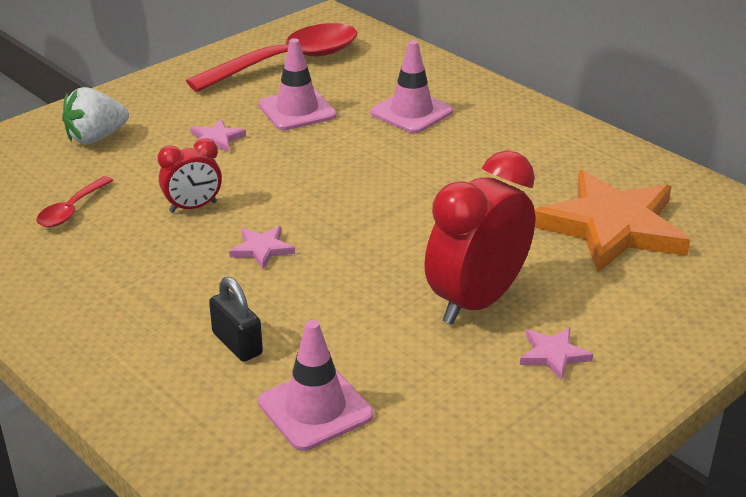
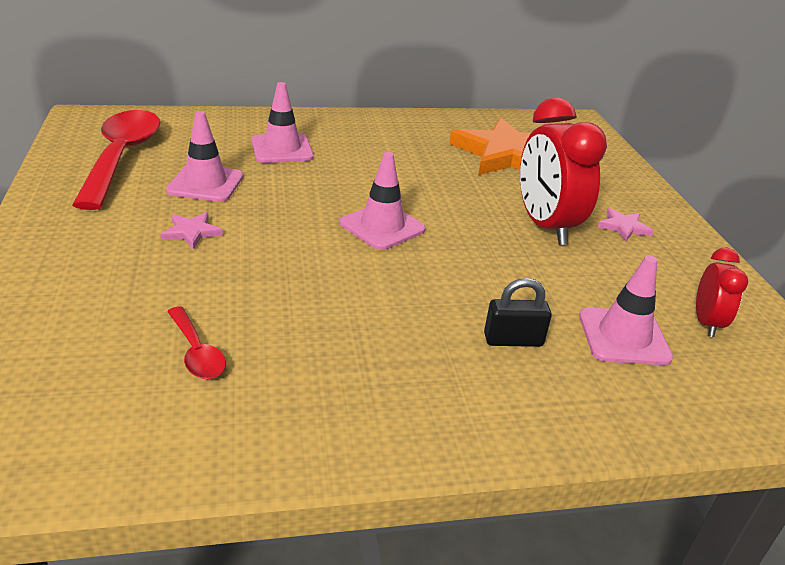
camera: 60 degrees left, 0 degrees up
white strawberry [62,87,129,144] -> none
red clock [157,138,222,213] -> red clock moved to [696,248,748,337]
pink star [229,226,295,269] -> none
none -> pink traffic cone [340,152,426,250]

